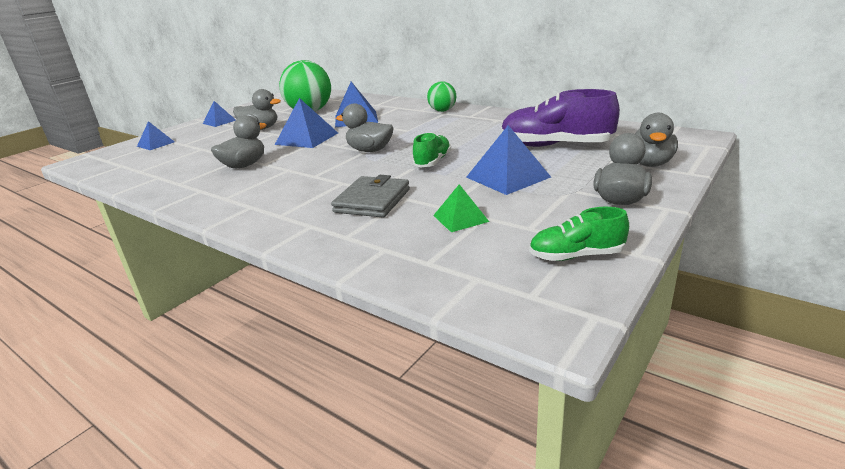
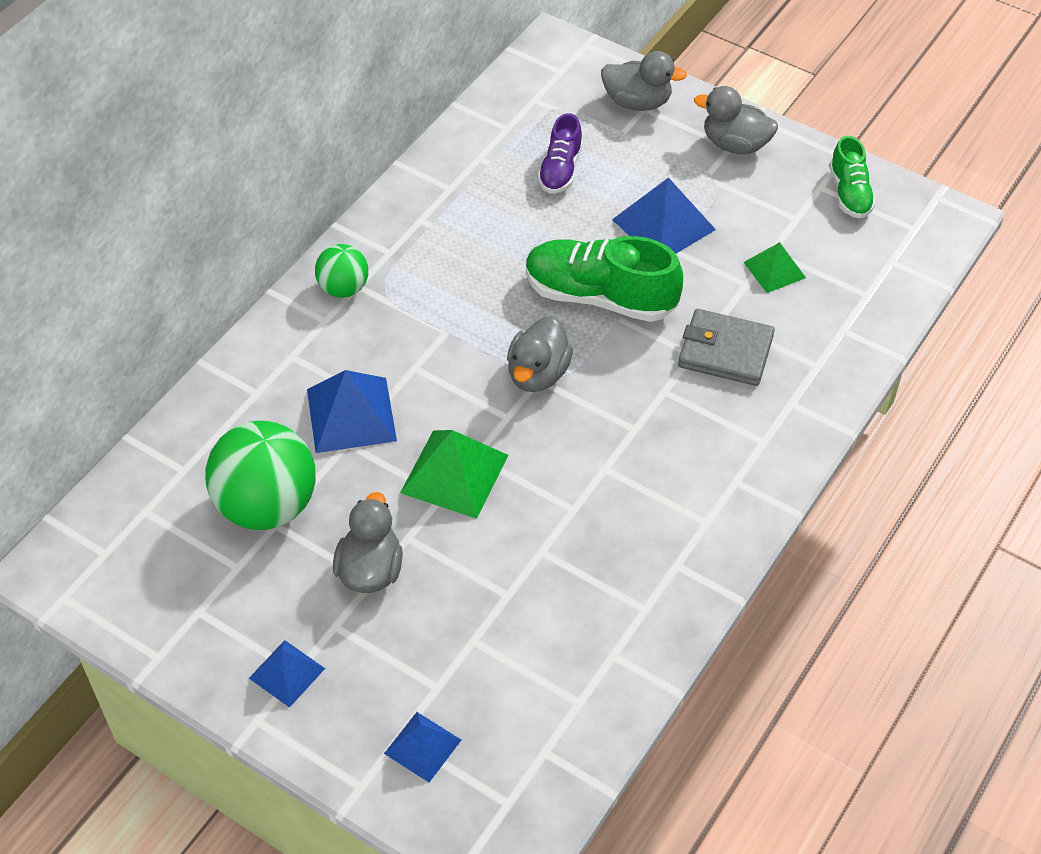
camera: 95 degrees left, 25 degrees up
grey duck [211,115,267,168] -> none
blue pyramid [275,98,338,148] -> green pyramid [400,430,508,519]
green shoe [412,132,451,168] -> green shoe [526,236,683,322], size x1.77
purple shoe [501,89,620,147] -> purple shoe [538,113,583,193], size x0.57

